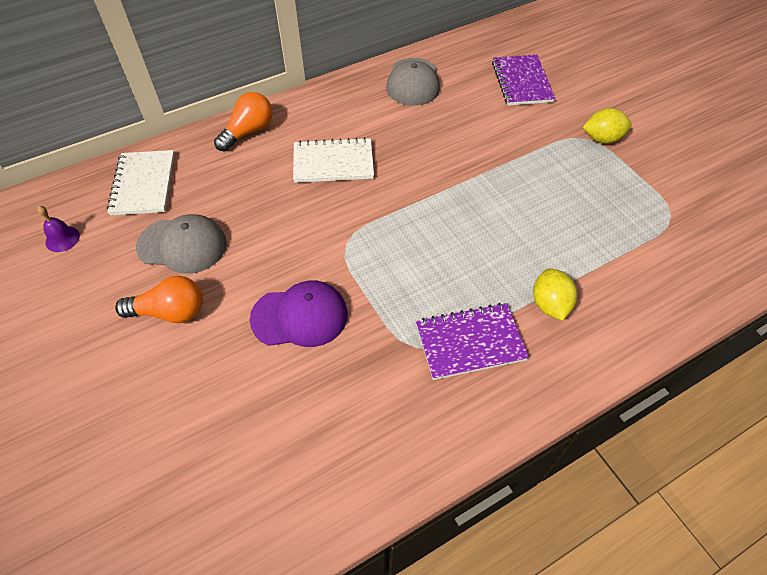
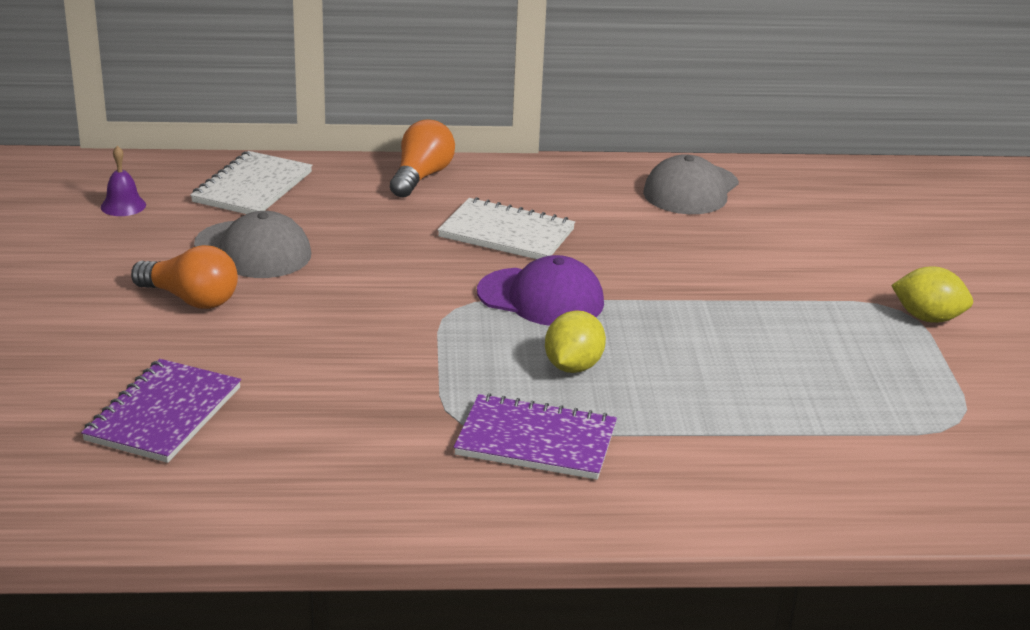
camera: 25 degrees right, 25 degrees down
orange light bulb [214,92,273,151] -> orange light bulb turned 45 degrees counterclockwise [390,120,455,198]
purple cap [250,280,348,347] -> purple cap moved to [477,255,604,326]
purple notebook [492,55,556,106] -> purple notebook moved to [81,359,241,463]
yellow lemon [533,268,577,321] -> yellow lemon moved to [545,310,606,373]

